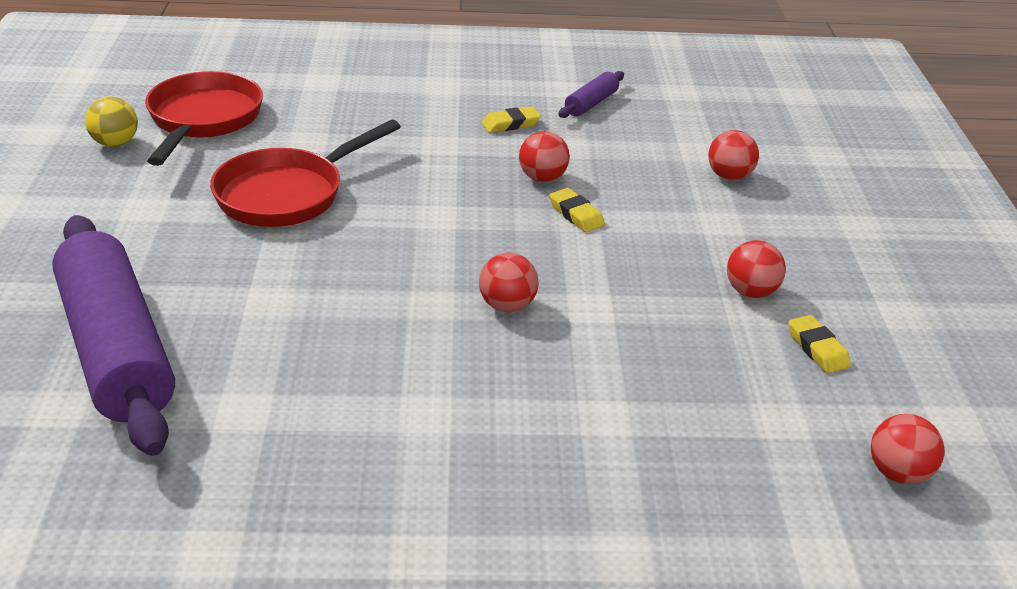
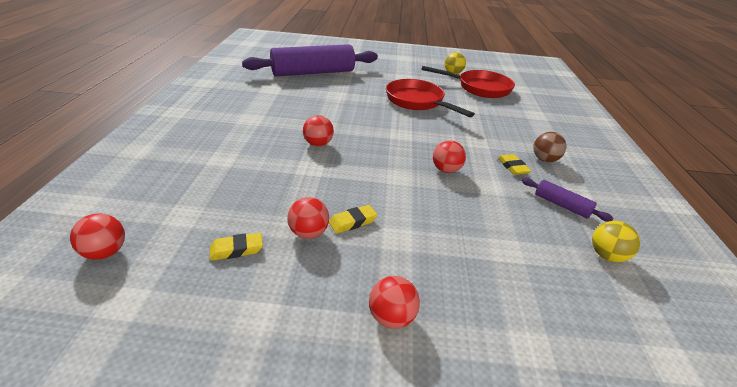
camera: 95 degrees right, 0 degrees up
yellow eraser [549,188,605,232] -> yellow eraser moved to [329,205,378,234]
red ball [708,130,759,180] -> red ball moved to [369,276,420,329]
none -> brown ball [533,132,567,162]
none -> yellow ball [592,221,640,262]

